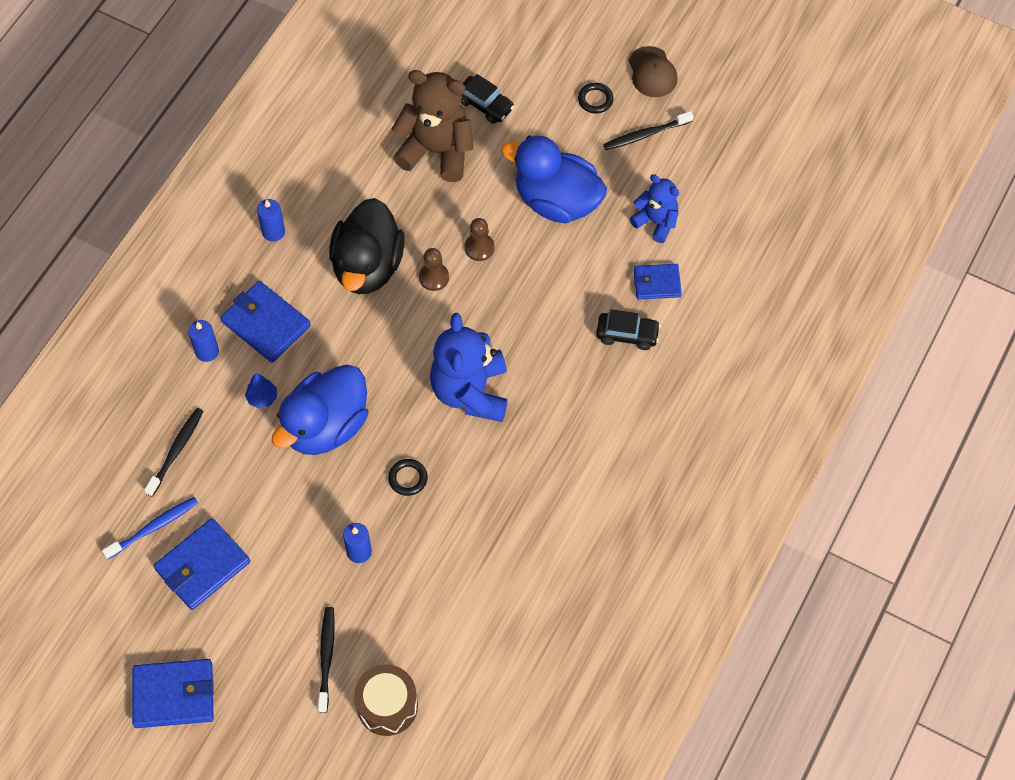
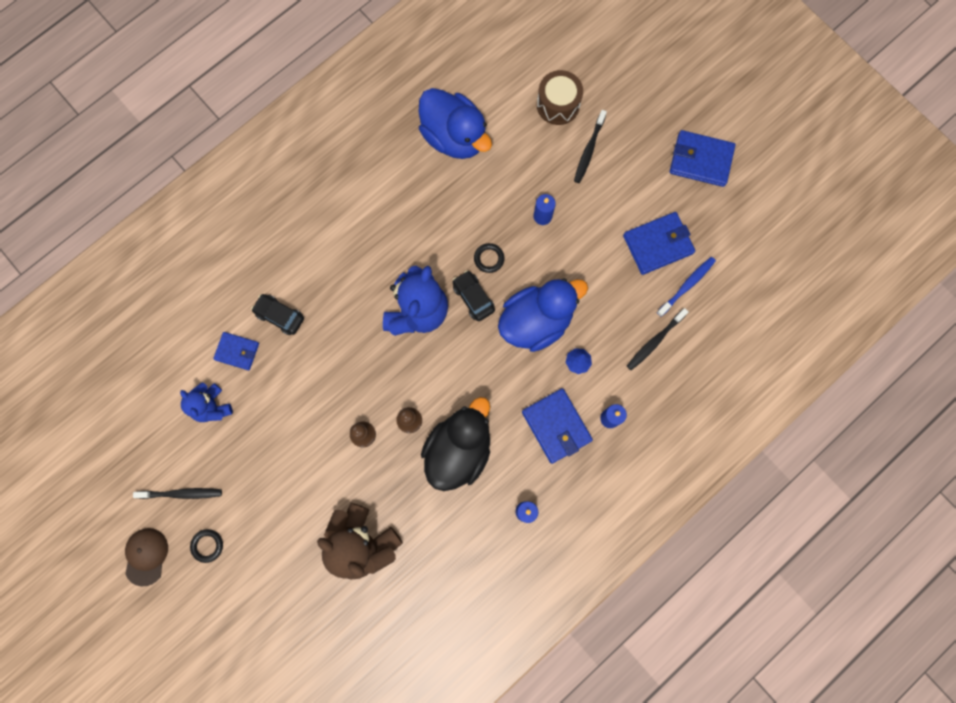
camera: 160 degrees left, 15 degrees up
blue toothbrush [102,497,198,559] -> blue toothbrush turned 150 degrees clockwise [657,257,716,317]
black car [461,74,515,124] -> black car moved to [453,270,495,321]
blue duck [501,136,607,224] -> blue duck moved to [419,88,492,159]

